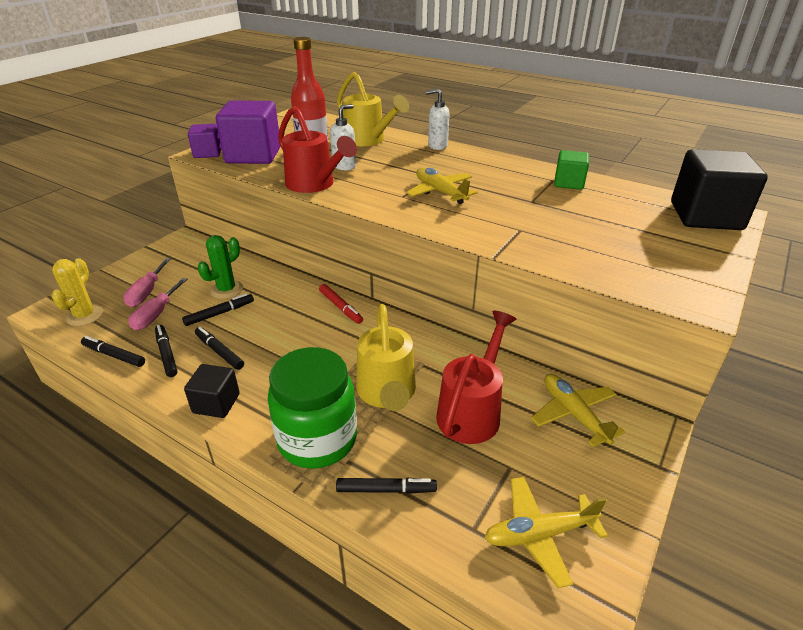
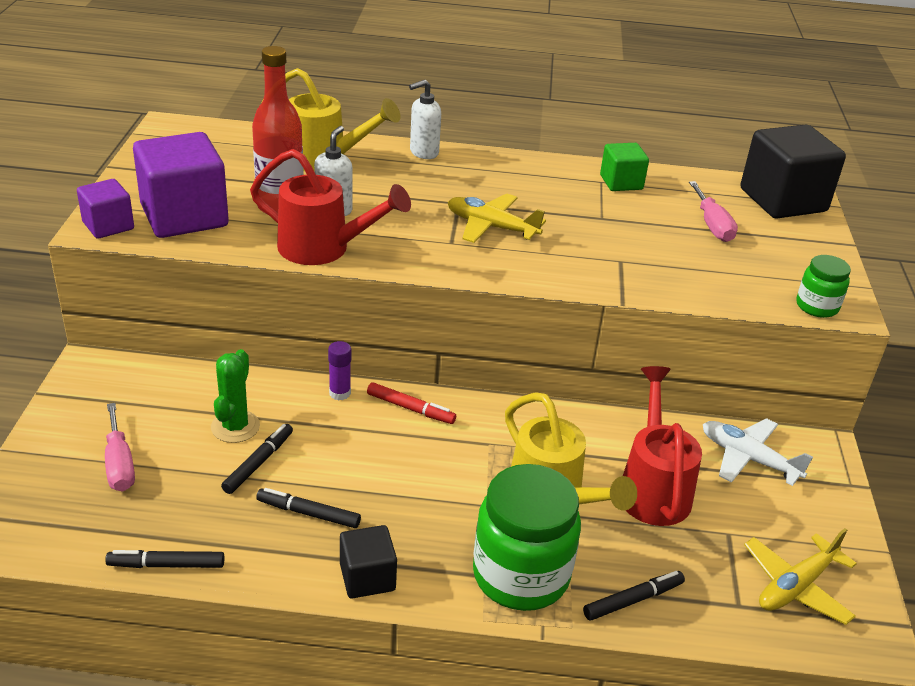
camera: 30 degrees left, 0 degrees up
yellow cactus [51,258,103,326] -> none
pink screwdriver [128,278,188,330] -> pink screwdriver moved to [689,181,738,242]
black marker [155,325,178,377] -> none
yellow plane [531,374,625,447] -> white plane [703,418,813,486]
none -> purple glue stick [328,341,351,400]
none -> green jar [796,255,851,318]

